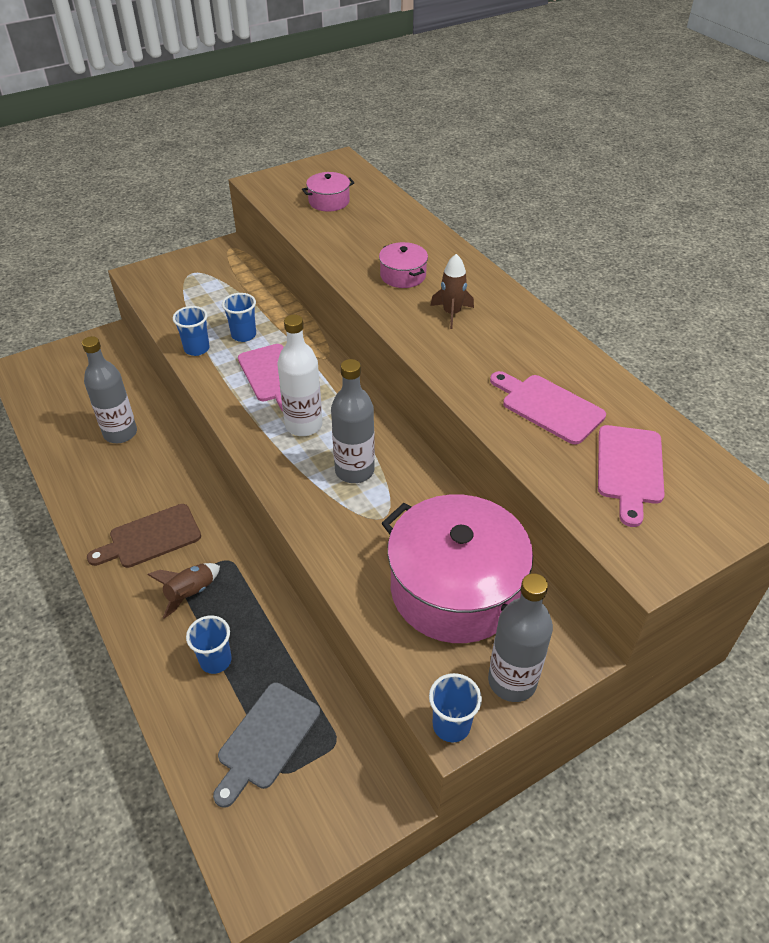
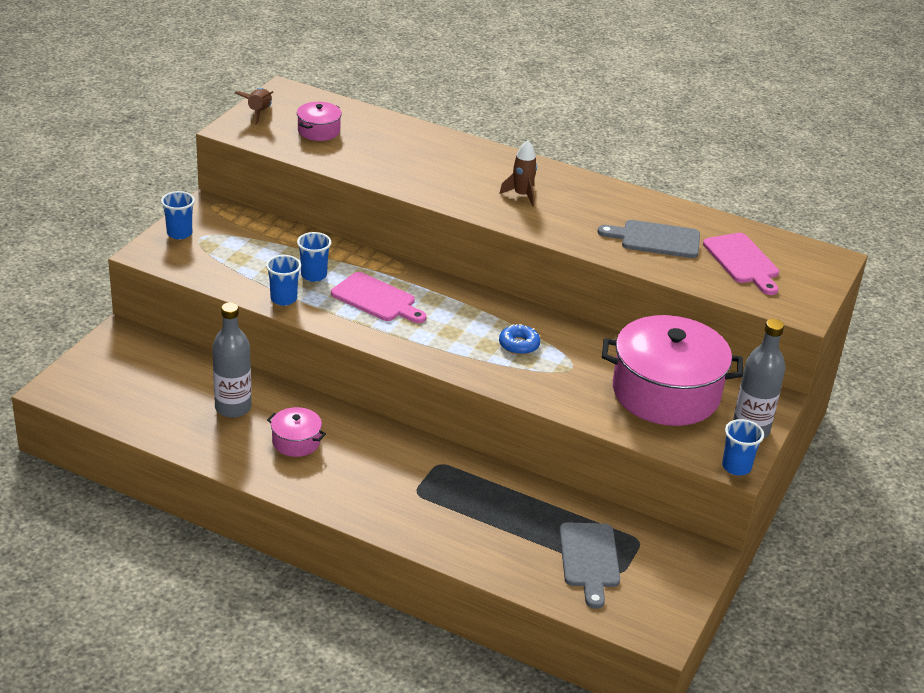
camera: 35 degrees left, 10 degrees down
brown cutting board [87,504,201,568] -> none
brown rocket [147,563,220,618] -> brown rocket moved to [235,88,274,125]
blue cup [186,616,232,674] -> blue cup moved to [161,191,195,240]
white bottle [277,314,323,436] -> none
grey bottle [331,359,375,483] -> blue donut [499,324,540,355]
pink pot [379,242,428,288] -> pink pot moved to [267,407,326,457]
pink cutting board [490,371,606,444] -> grey cutting board [598,220,700,258]

